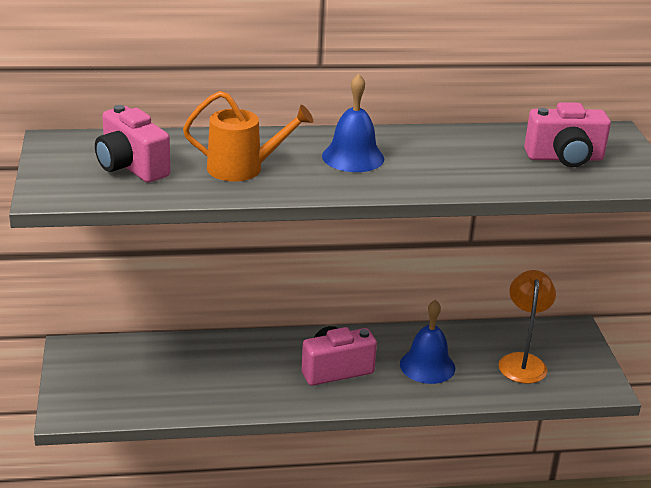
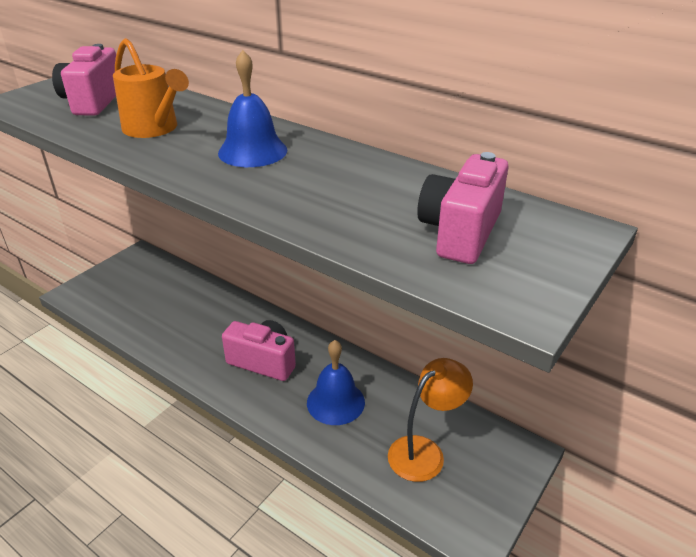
camera: 45 degrees right, 5 degrees up
pink camera [524,102,611,167] -> pink camera turned 75 degrees clockwise [417,152,508,264]

